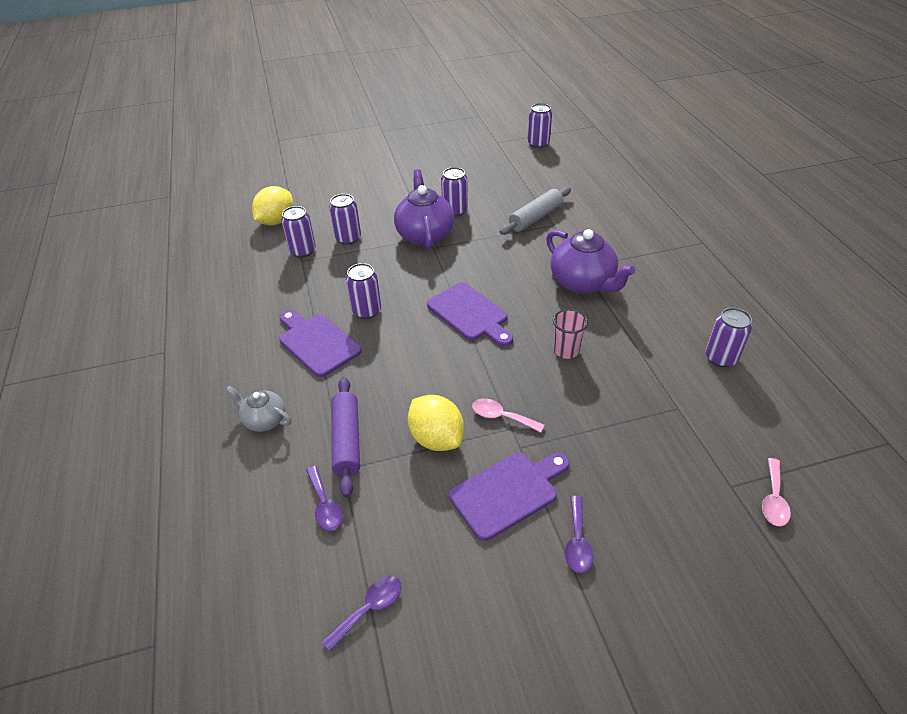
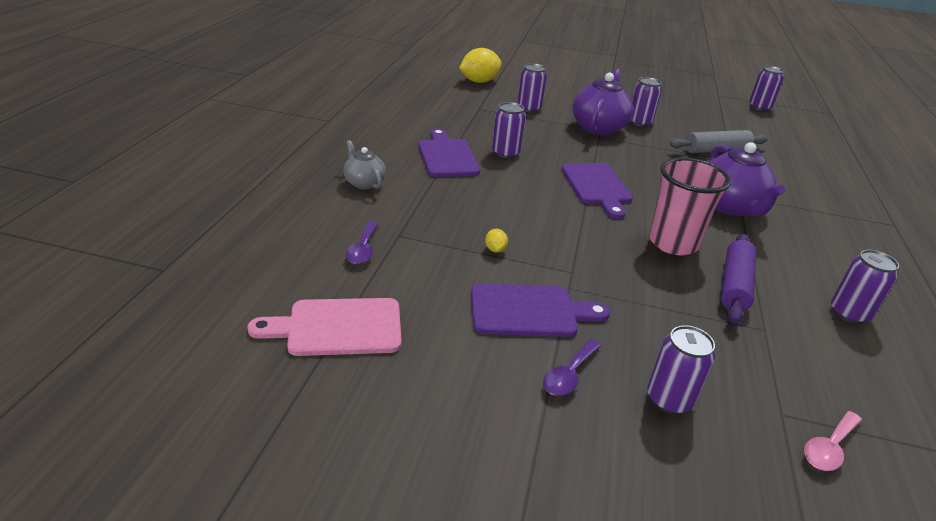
camera: 25 degrees right, 10 degrees down
purple can [281,206,316,258] -> purple can moved to [647,325,716,414]
purple spoon [322,576,402,651] -> pink cutting board [247,298,402,356]
purple rolling pin [331,377,360,498] -> purple rolling pin moved to [721,234,756,323]
yellow lemon [408,395,464,451] -> yellow lemon [485,229,508,253], size x0.42
pink spoon [472,399,544,432] -> none
pink cup [553,309,588,359] -> pink cup [649,157,731,255], size x1.75

